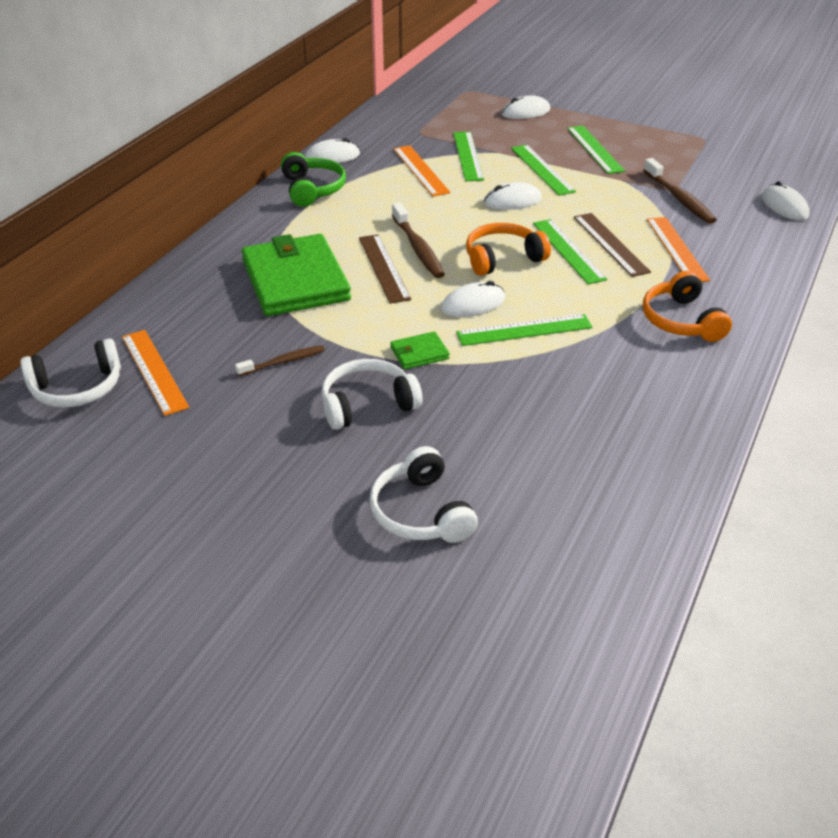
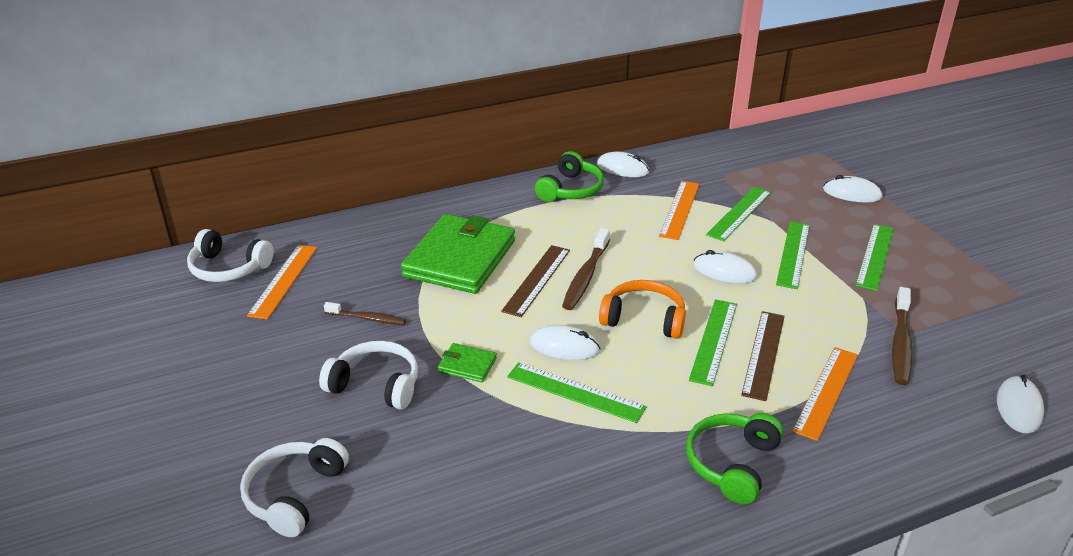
camera: 40 degrees right, 5 degrees down
orange headphones [643,271,732,342] -> green headphones [686,413,784,504]

